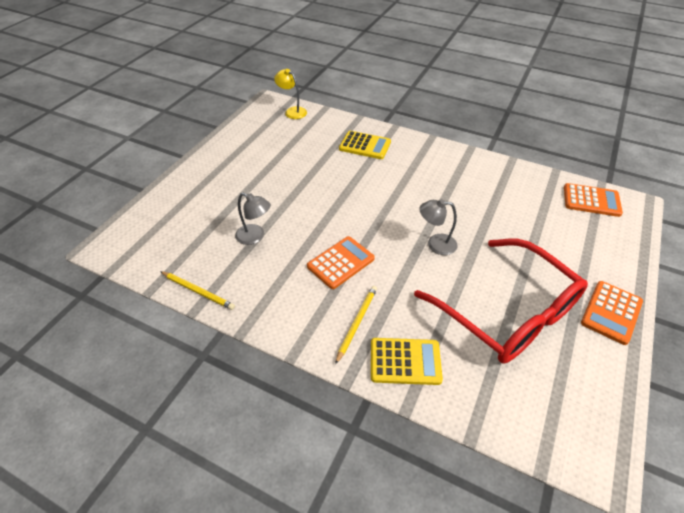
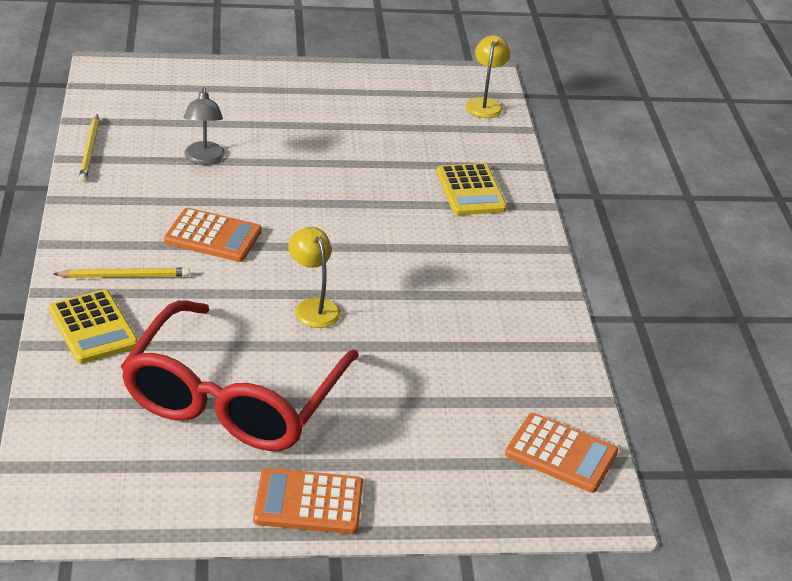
camera: 55 degrees right, 10 degrees down
grey lamp [420,199,458,255] -> yellow lamp [288,227,341,328]
orange calculator [564,183,623,217] -> orange calculator turned 45 degrees counterclockwise [505,413,619,493]

